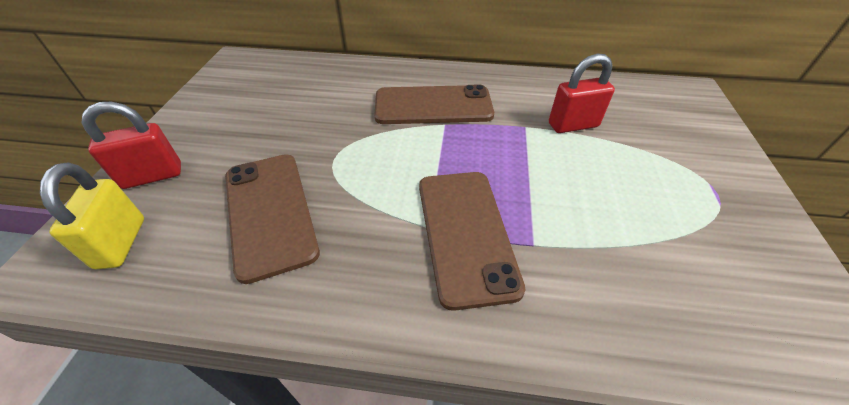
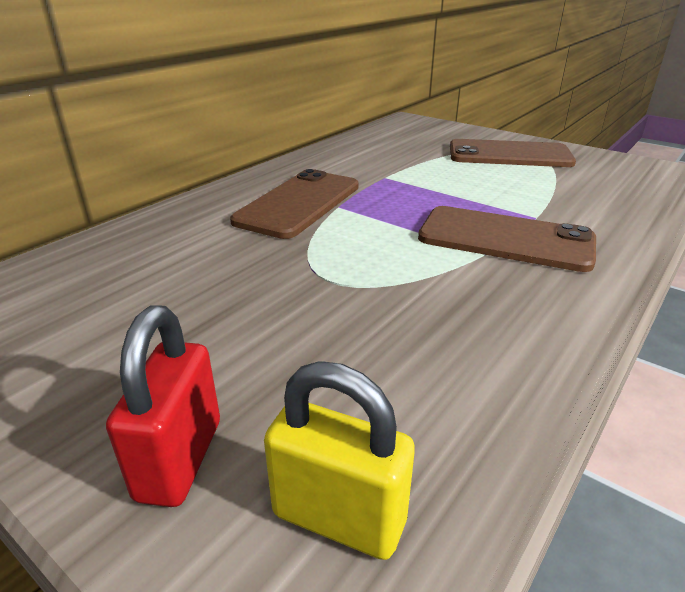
camera: 60 degrees left, 15 degrees down
brown phone [225,154,320,284] -> brown phone moved to [450,139,576,167]
red padlock [549,54,615,133] -> none

